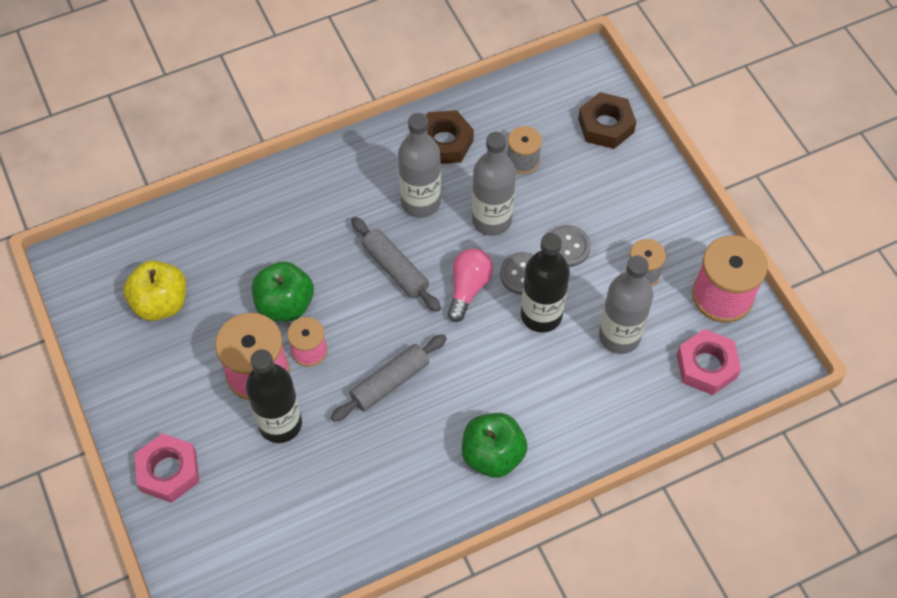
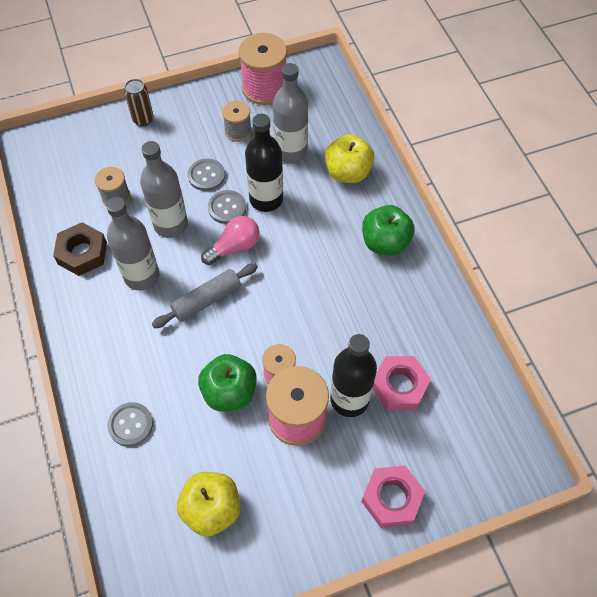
camera: 85 degrees left, 0 degrees up
grey rolling pin [331,334,447,422] -> none
pink light bulb [447,249,493,322] -> pink light bulb turned 120 degrees clockwise [201,216,259,265]
brown nut [578,92,636,149] -> none
pink nut [677,329,741,395] -> pink nut moved to [373,356,431,410]
none -> grey button [107,402,153,447]
none -> brown can [124,79,153,126]
none -> yellow apple [325,134,374,183]

